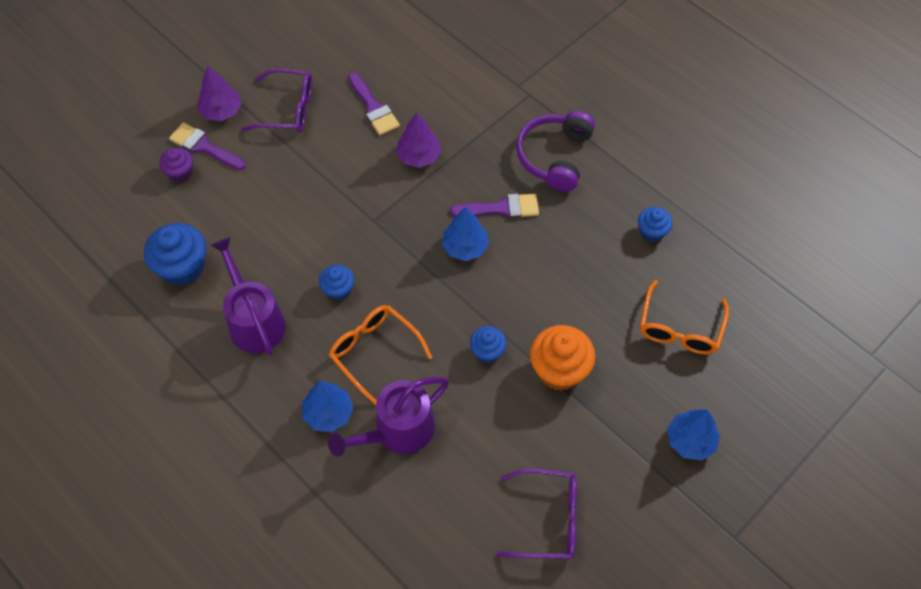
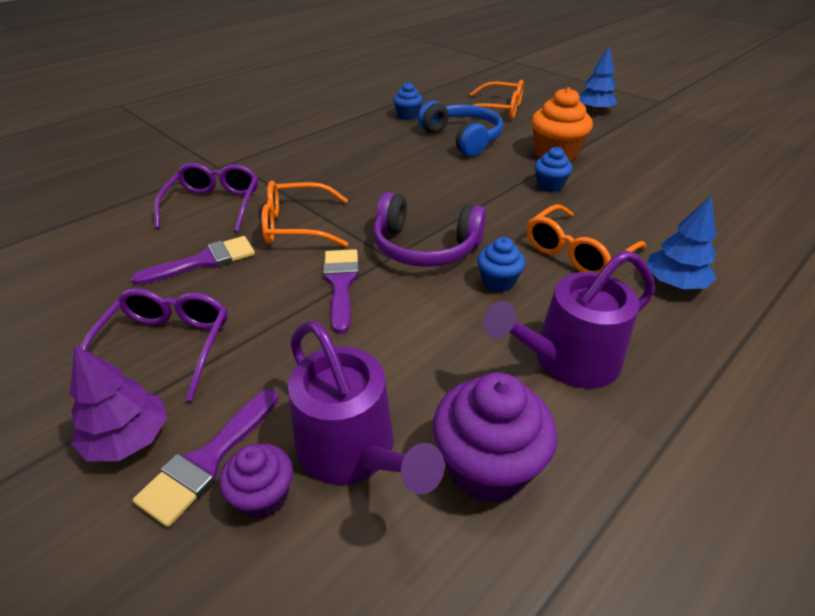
camera: 90 degrees left, 20 degrees down
blue cupcake [144,223,206,286] -> purple cupcake [433,372,557,503]
purple watering can [328,377,449,457] -> purple watering can moved to [288,321,445,494]
purple tree [396,113,441,168] -> orange glasses [261,181,348,247]
blue tree [442,207,489,261] -> none
purple brush [450,194,539,218] -> purple brush moved to [323,249,359,334]
purple glasses [497,468,577,559] -> purple glasses moved to [154,163,258,232]
purple headphones [516,111,595,192] -> purple headphones moved to [373,192,486,267]
none -> blue headphones [418,101,503,156]

